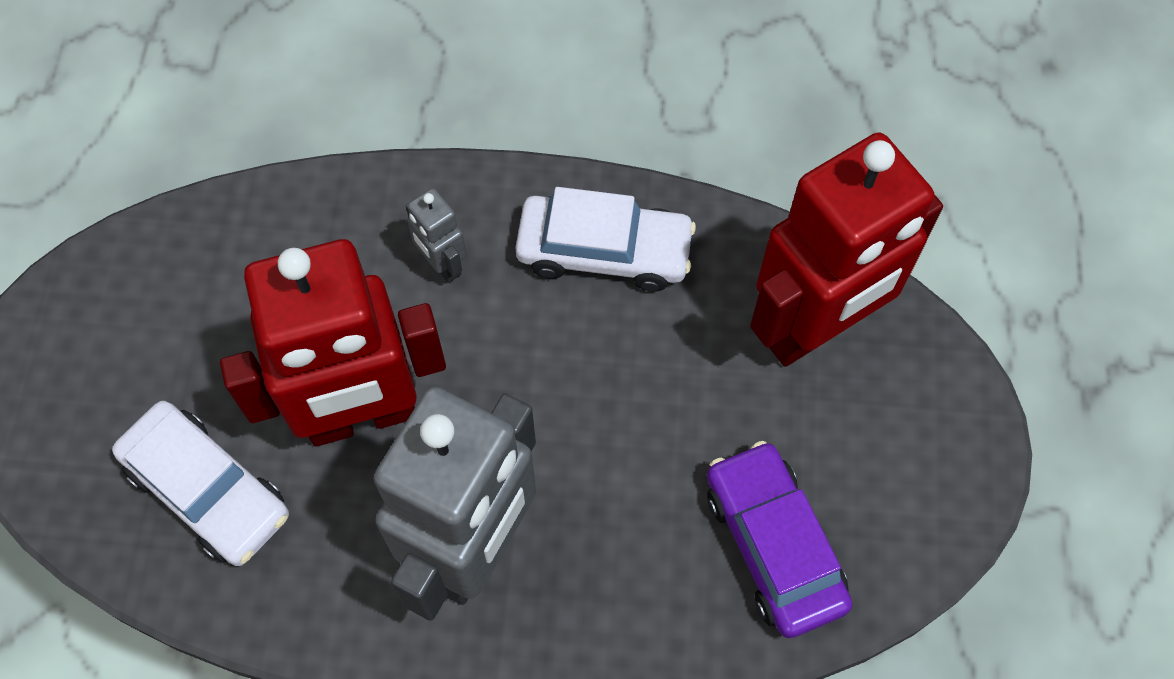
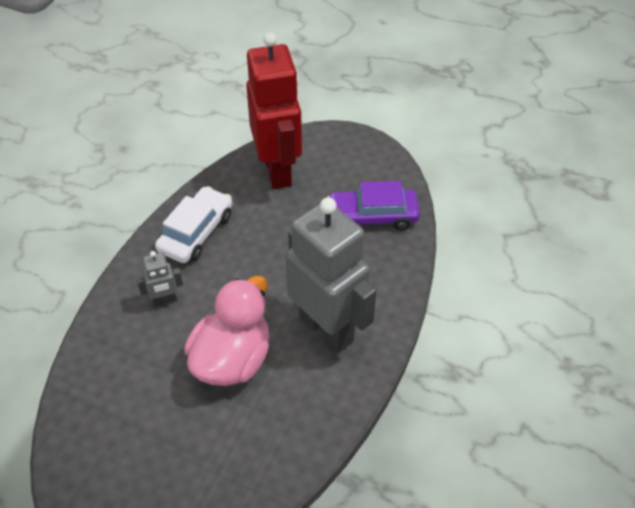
camera: 70 degrees left, 15 degrees down
white car [112,401,289,566] -> none
red robot [220,239,446,447] -> pink duck [184,276,270,386]

